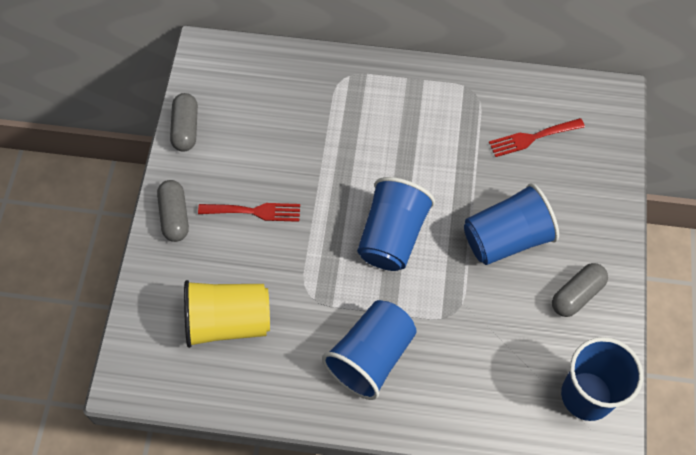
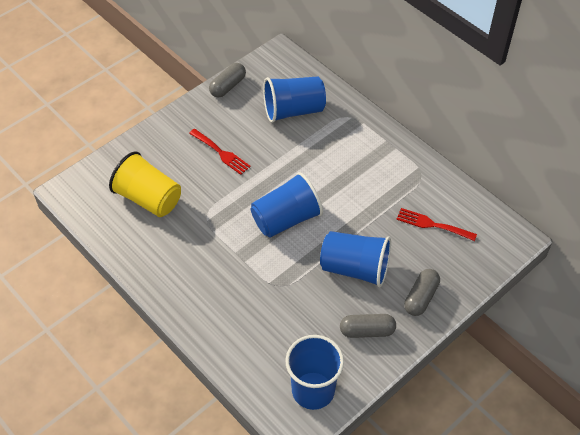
camera: 40 degrees right, 10 degrees down
grey capsule [157,180,189,242] -> grey capsule moved to [404,269,440,316]
blue cup [322,300,417,400] -> blue cup moved to [263,76,326,123]

